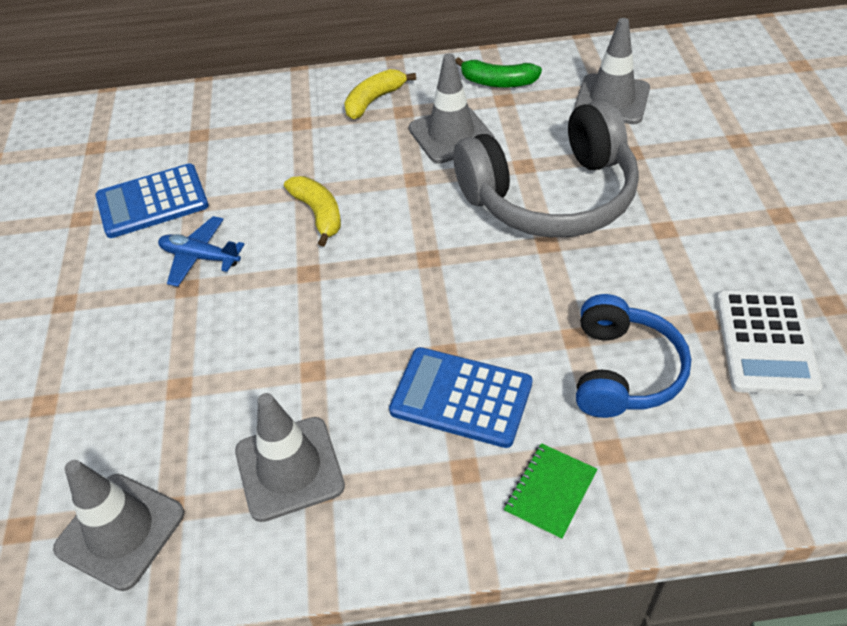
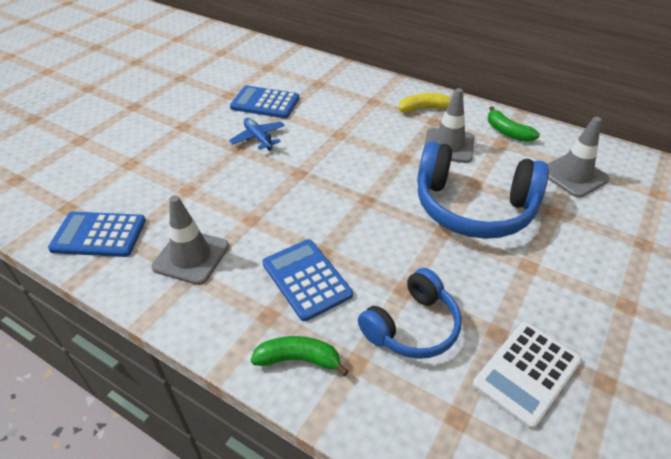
camera: 35 degrees right, 5 degrees down
grey traffic cone [53,460,184,591] -> blue calculator [48,211,146,257]
yellow banana [284,176,341,246] -> none
grey headphones [453,99,639,237] -> blue headphones [417,141,549,239]
green notebook [504,443,597,540] -> green banana [251,336,349,376]

